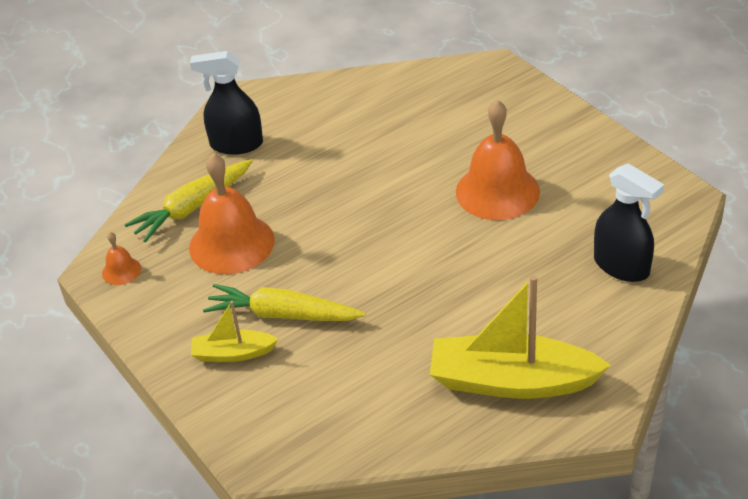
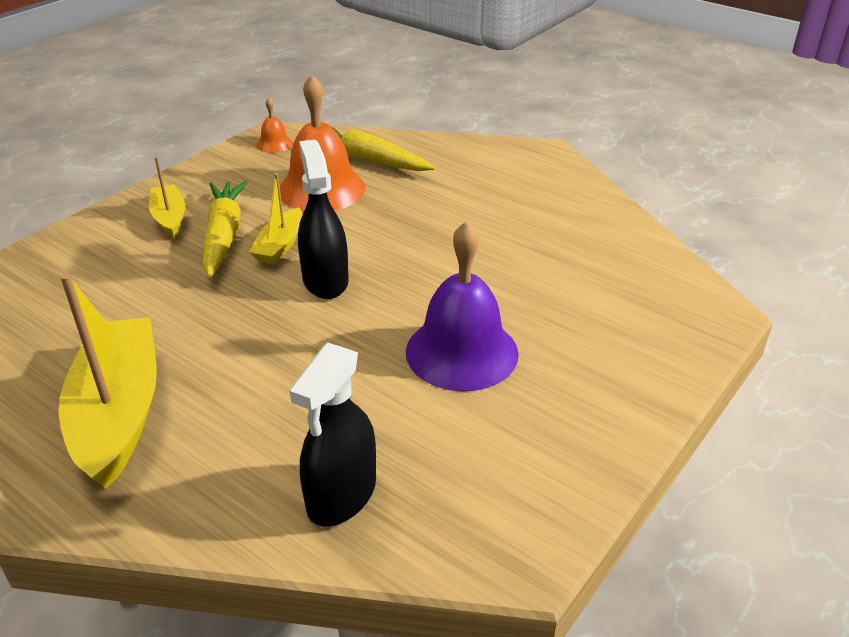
camera: 70 degrees right, 5 degrees down
black spray bottle [190,51,263,155] -> black spray bottle moved to [298,139,349,299]
orange bell [456,100,540,220] -> purple bell [406,221,519,391]
none -> yellow boat [249,173,303,265]

